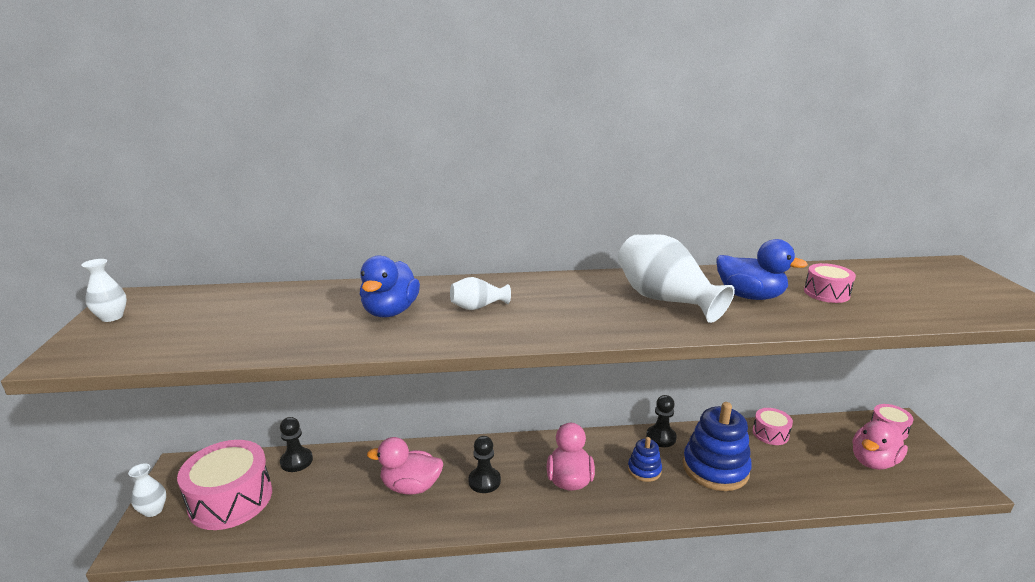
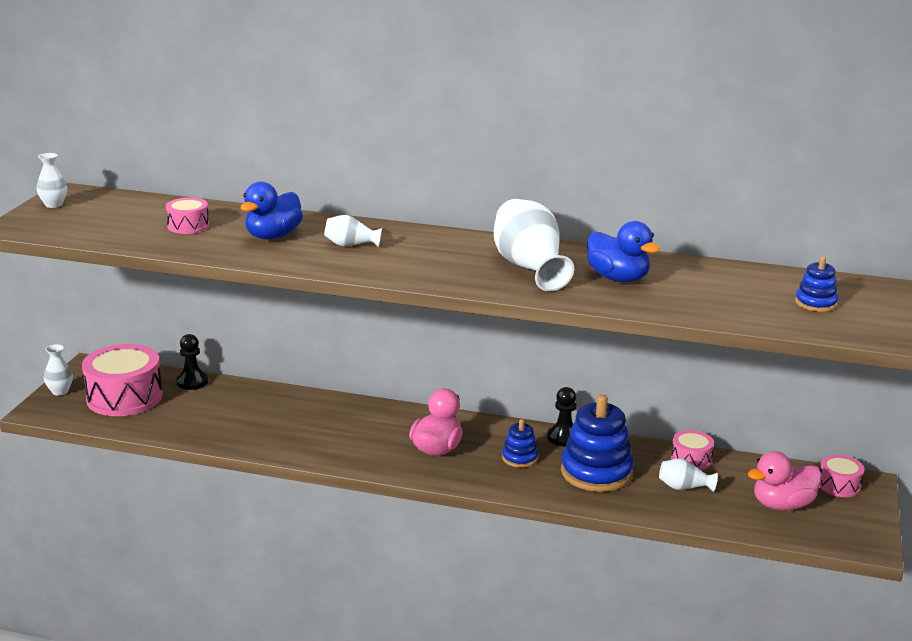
camera: 20 degrees right, 0 degrees up
pink duck [367,437,443,495] -> none
black pawn [468,436,501,493] -> none
pink drum [804,263,856,303] -> pink drum moved to [166,197,209,234]
none -> white vase [659,458,718,492]
none -> blue stacking toy [795,257,838,312]

